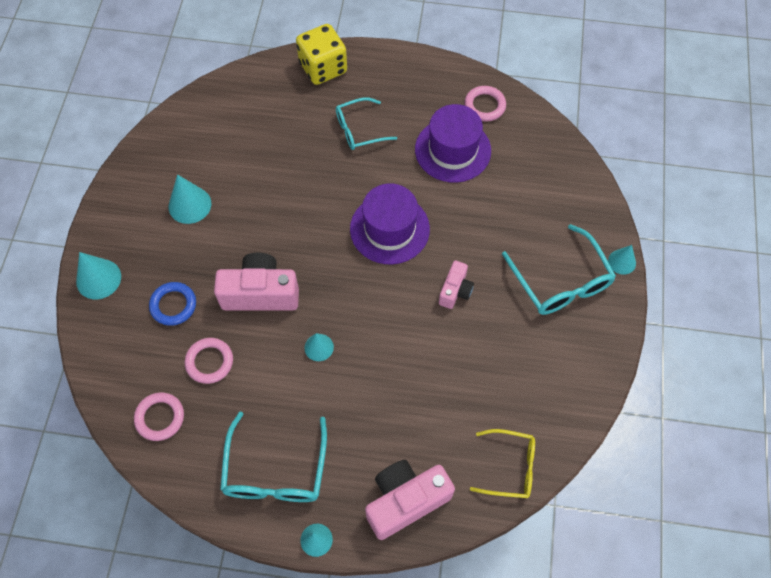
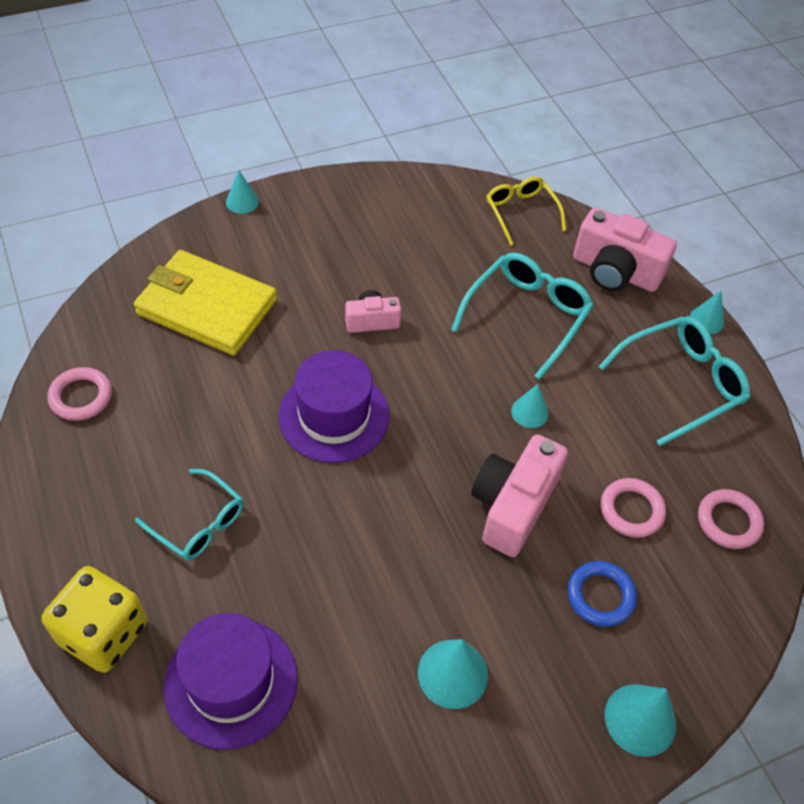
camera: 125 degrees left, 10 degrees down
pink camera [214,252,299,311] -> pink camera turned 60 degrees clockwise [471,434,568,557]
purple hat [415,104,491,183] -> purple hat moved to [164,613,298,750]
turquoise glasses [502,224,616,315] -> turquoise glasses moved to [451,252,594,380]
none -> yellow wallet [134,250,277,355]

